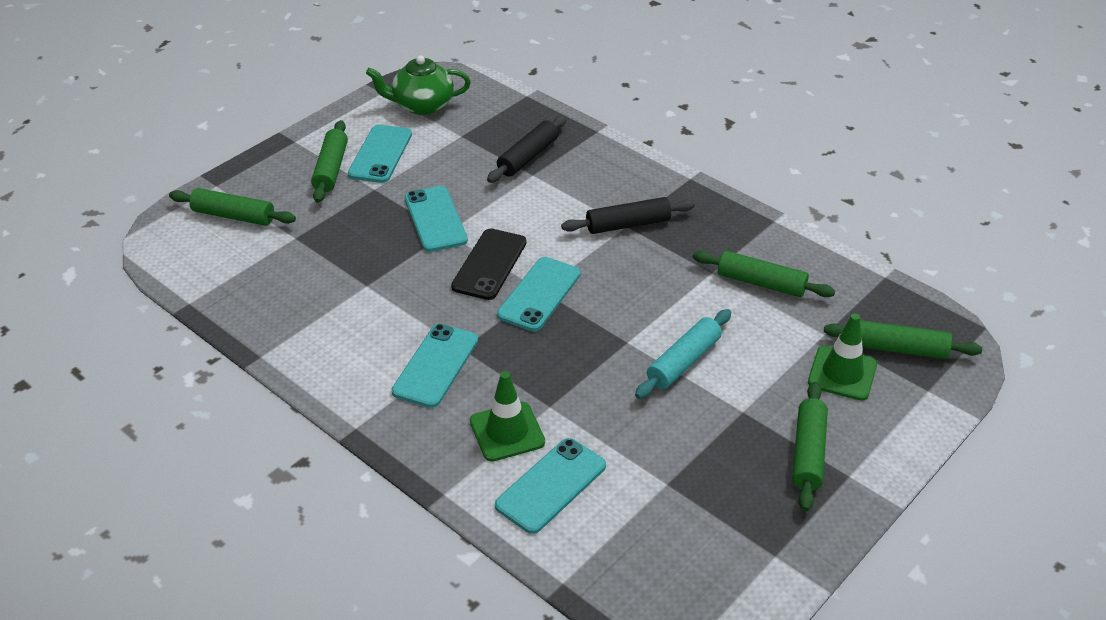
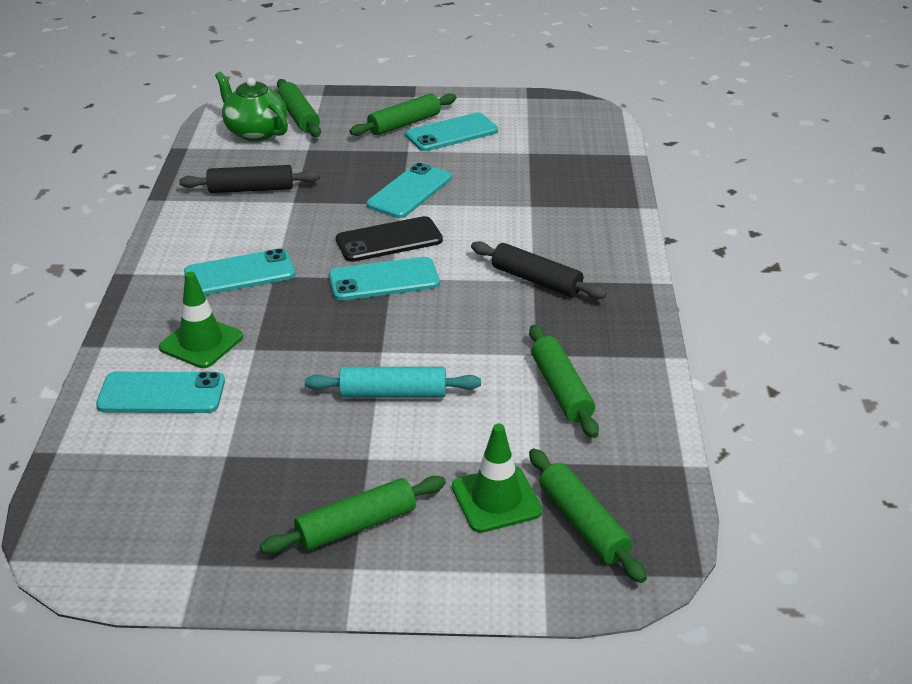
camera: 50 degrees right, 5 degrees down
green teapot [366,56,471,115] -> green teapot moved to [215,72,288,141]
black rolling pin [487,115,567,183] -> black rolling pin moved to [179,165,320,193]

